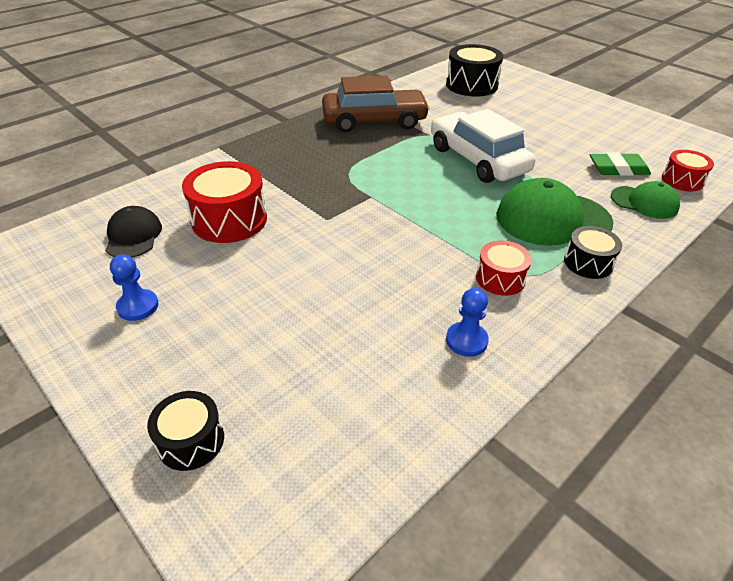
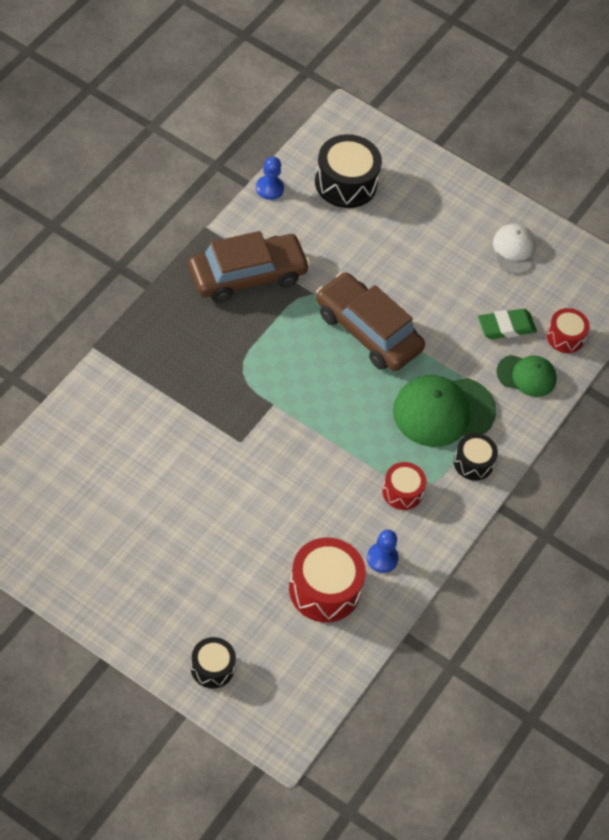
camera: 20 degrees left, 15 degrees up
black cap [105,206,162,258] -> none
blue pawn [110,254,159,321] -> blue pawn moved to [256,156,284,200]
red drum [182,161,267,243] -> red drum moved to [289,538,366,622]
white car [431,109,535,183] -> brown car [316,272,425,371]
none -> white cap [493,224,536,274]

